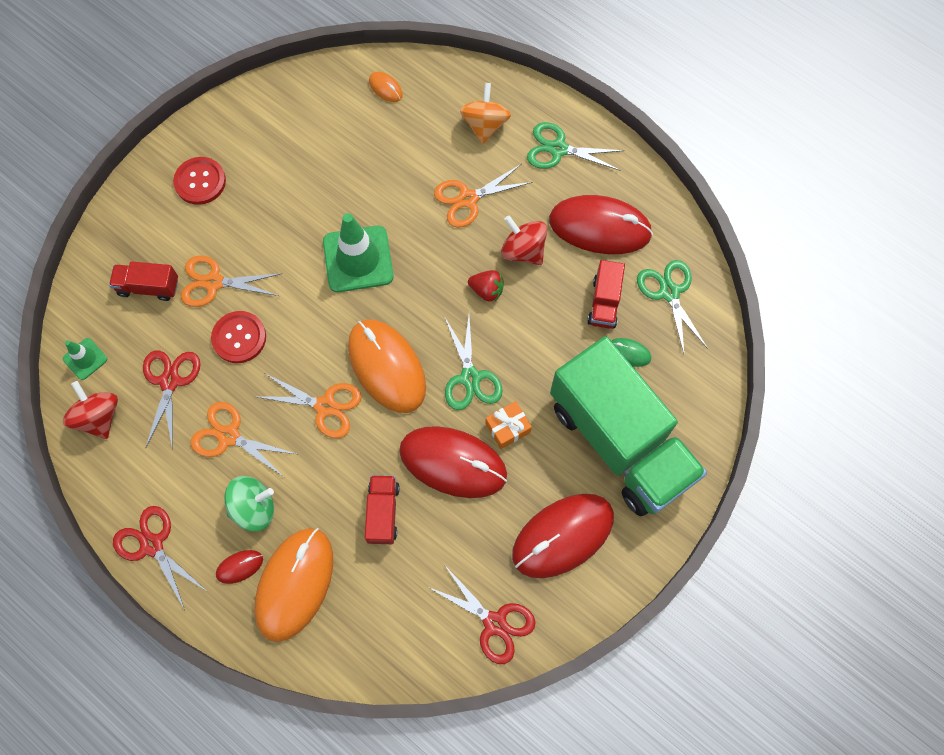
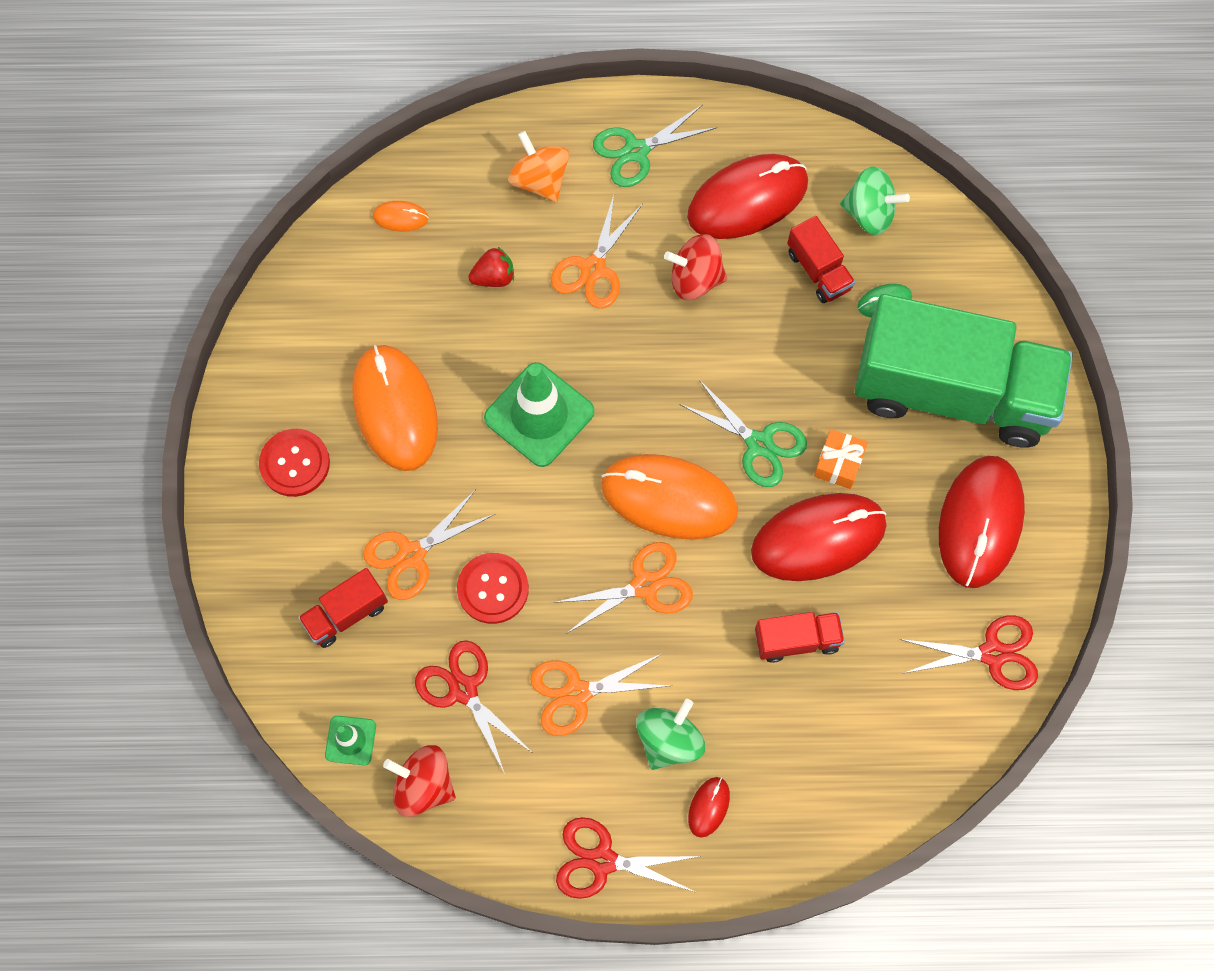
camera: 40 degrees left, 0 degrees up
orange mouse [254,528,333,642] -> orange mouse moved to [352,345,438,471]
red truck [365,475,400,544] -> red truck turned 120 degrees clockwise [755,612,845,663]
red strawberry [468,270,504,302] -> red strawberry moved to [468,247,514,287]
green scissors [637,260,708,356] -> green spinning top [840,166,910,235]

